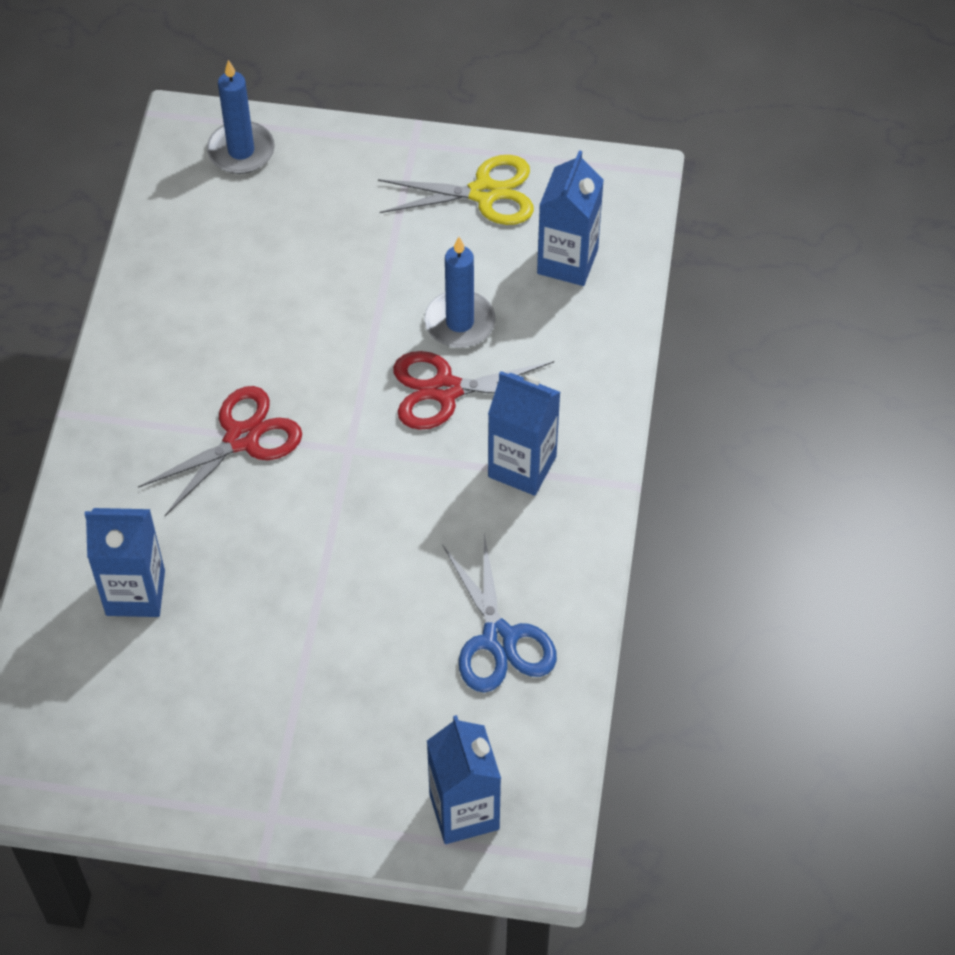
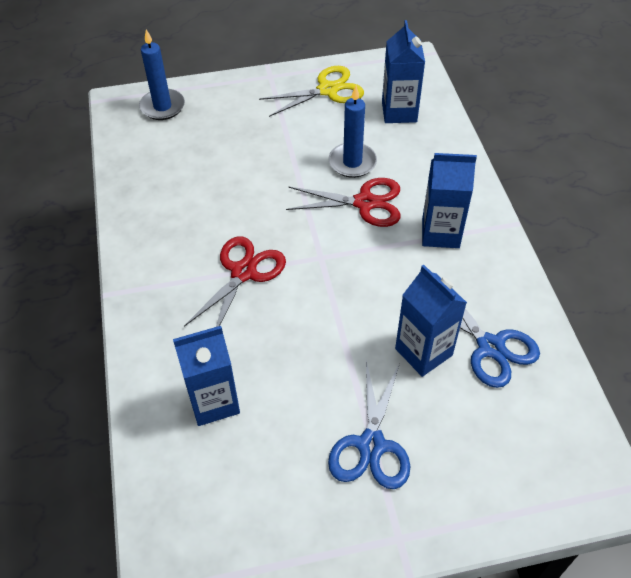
camera: 20 degrees left, 5 degrees down
red scissors [393,351,554,430] -> red scissors turned 150 degrees counterclockwise [286,178,401,227]
blue carton [427,715,501,844] -> blue carton moved to [395,265,467,377]
none -> blue scissors [328,360,410,489]

